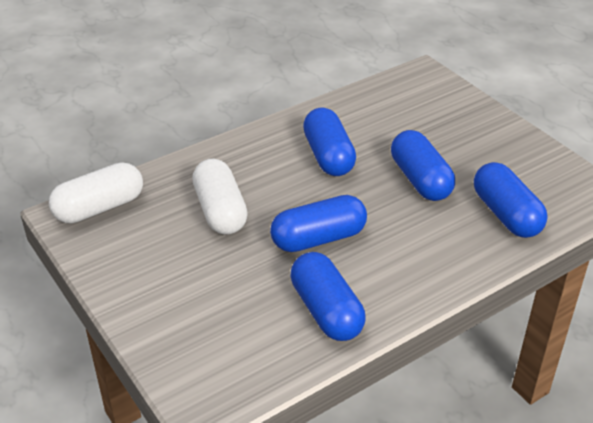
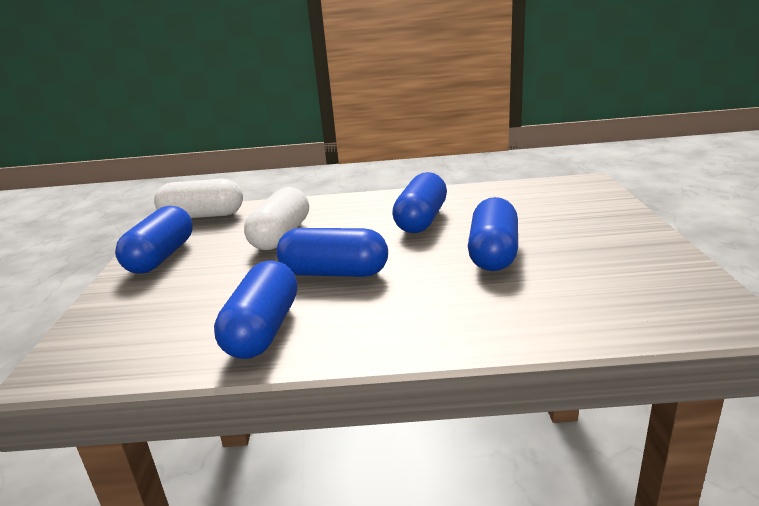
camera: 35 degrees right, 15 degrees down
blue capsule [474,162,548,238] -> blue capsule moved to [115,205,193,274]

